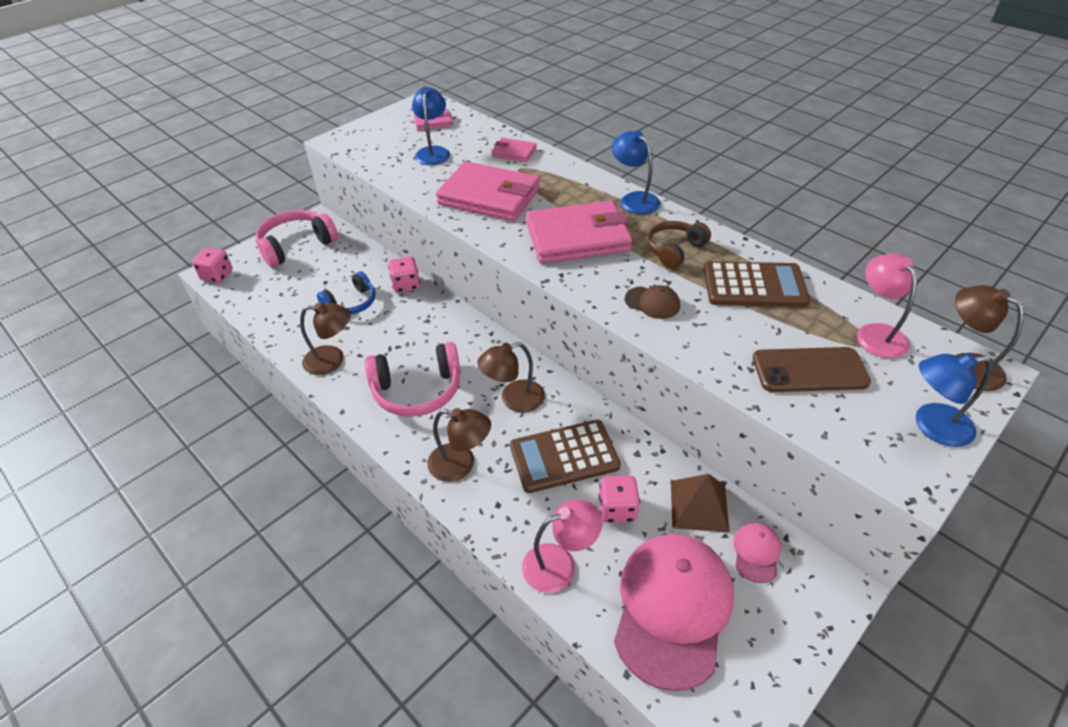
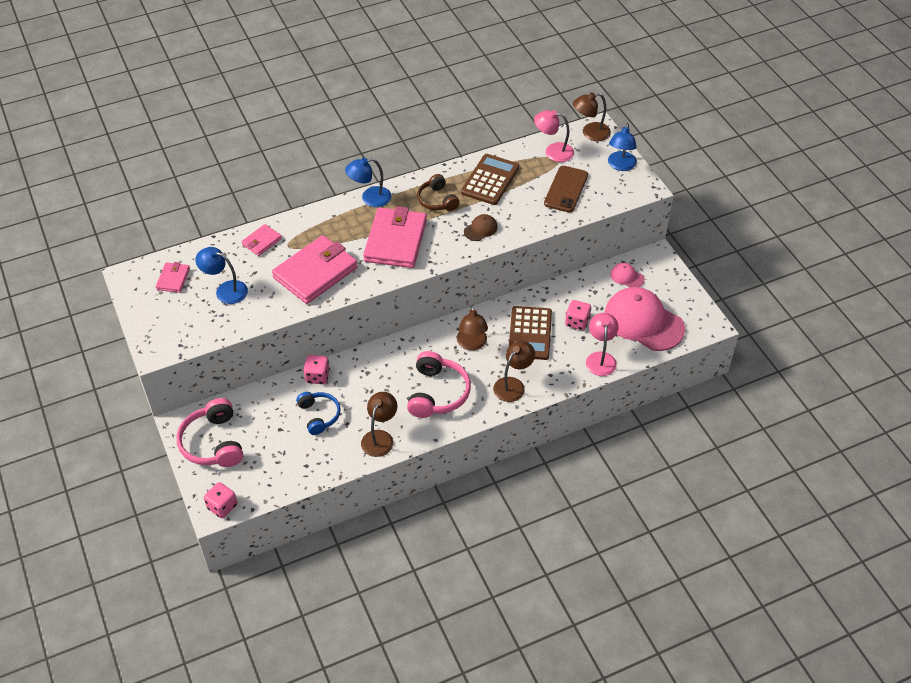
camera: 70 degrees left, 5 degrees up
brown pyramid [671,474,730,533] -> none

